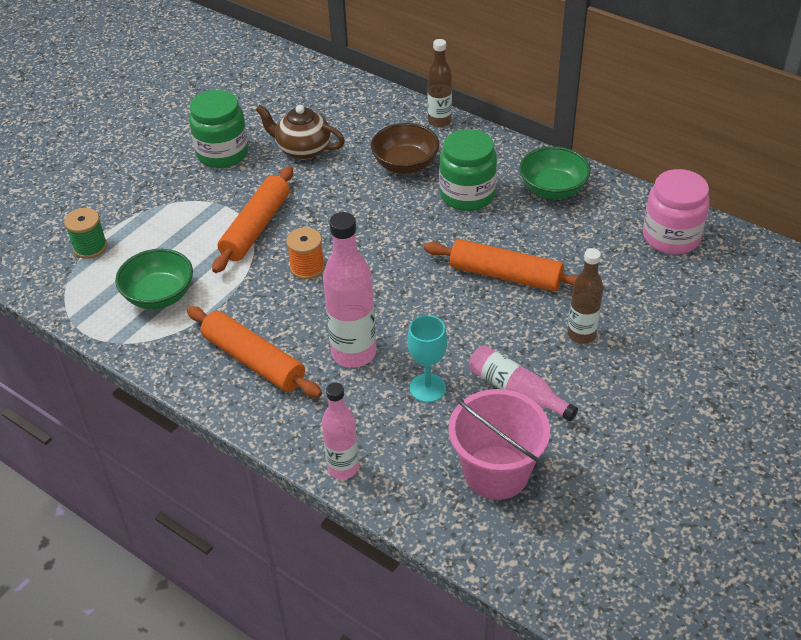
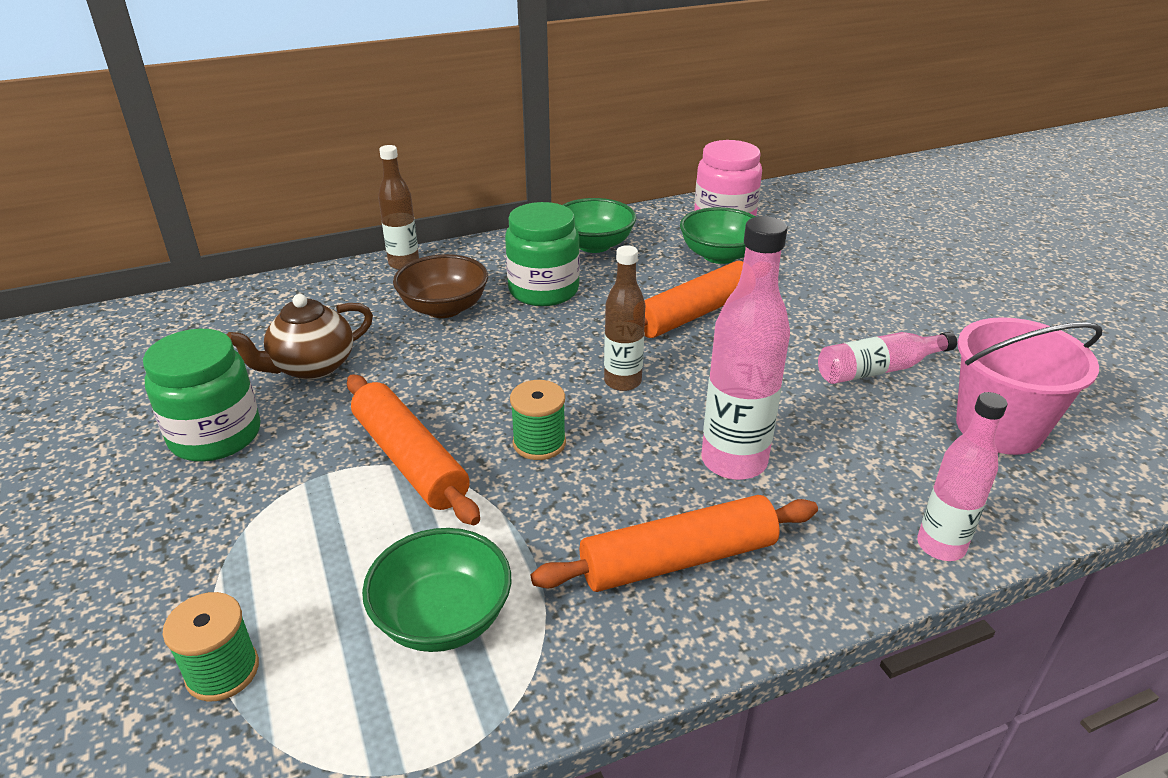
camera: 60 degrees left, 10 degrees down
orange spool [286,227,325,279] -> green spool [510,380,566,460]
turquoise goblet [407,315,447,403] -> none
brown bottle [567,248,603,344] -> brown bottle moved to [604,245,645,391]
none -> green bowl [680,207,756,264]

